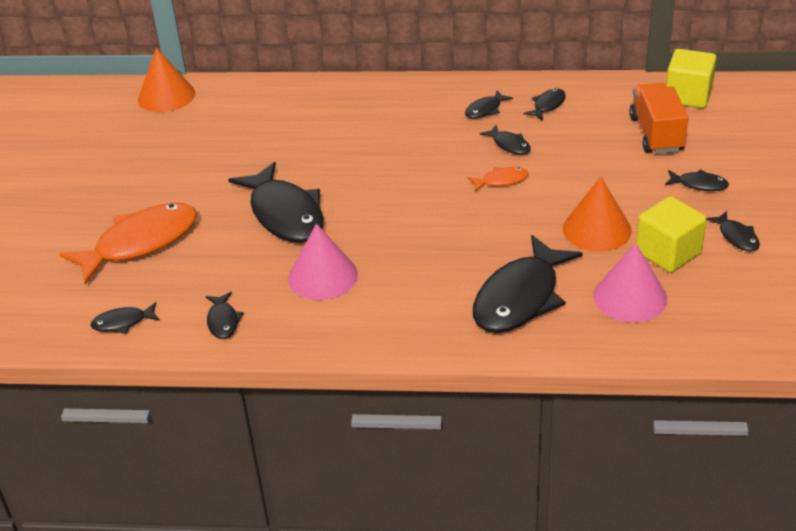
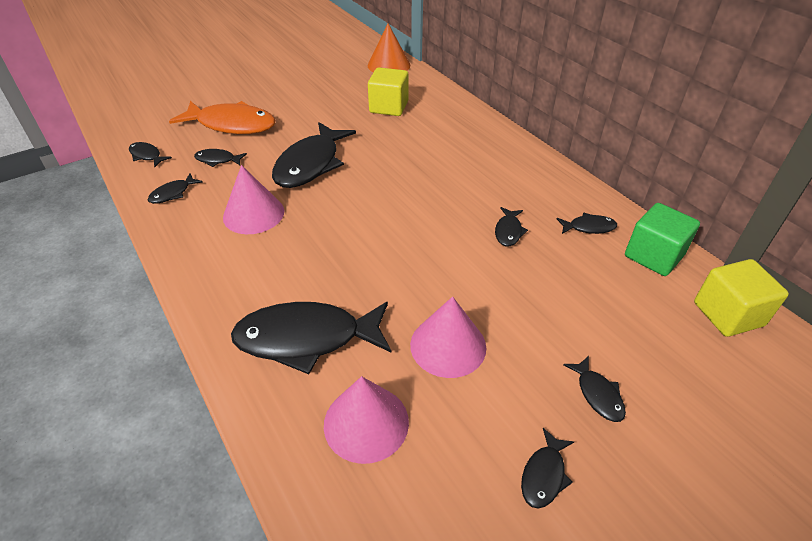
camera: 50 degrees right, 5 degrees up
black fish [465,90,513,119] -> black fish moved to [194,149,247,167]
orange fish [467,167,529,192] -> none
orange cone [563,177,632,252] -> pink cone [410,297,486,378]
orange truck [629,83,688,154] -> none
yellow cube [636,196,707,273] -> yellow cube moved to [368,67,409,116]
none -> green cube [625,203,700,276]

